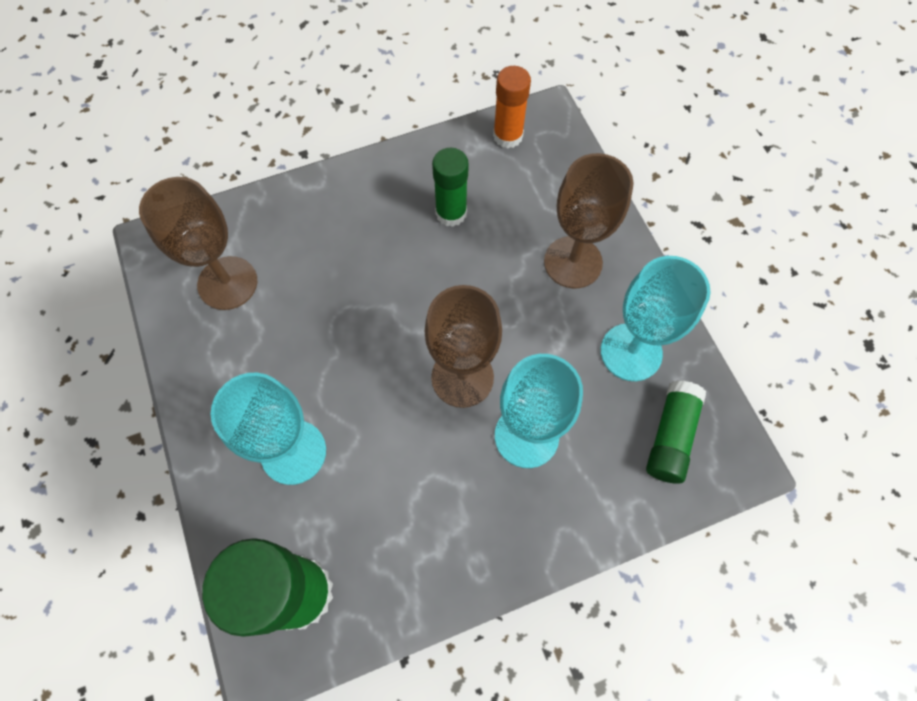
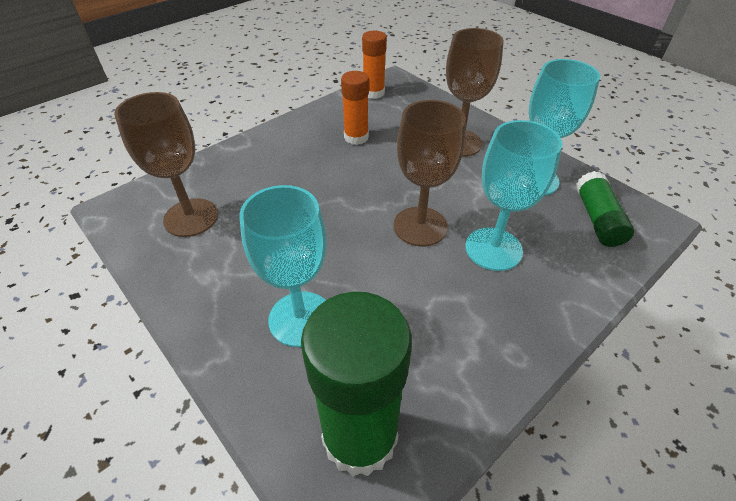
camera: 20 degrees left, 20 degrees down
green glue stick [432,148,469,227] -> orange glue stick [341,71,369,145]

